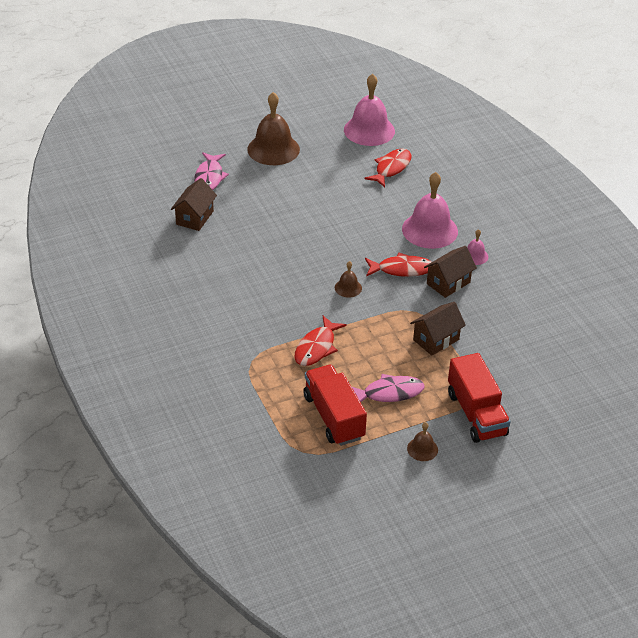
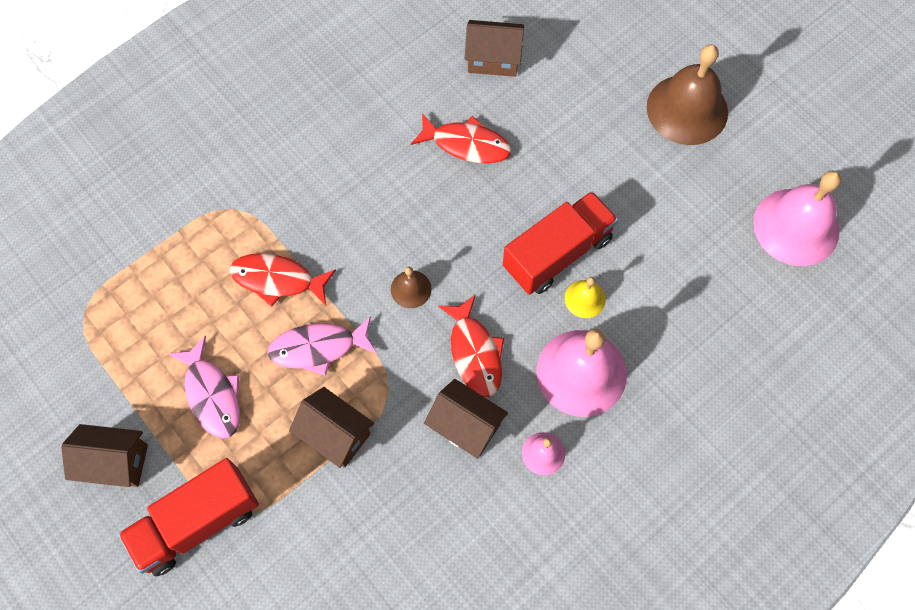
camera: 75 degrees right, 25 degrees up
pink fish [194,152,229,190] -> pink fish moved to [267,316,377,376]
red truck [304,365,367,446] -> red truck moved to [503,191,618,295]
red fish [364,149,412,187] -> red fish moved to [411,114,511,164]
brown bell [407,422,438,461] -> brown house [61,424,148,487]
none -> yellow bell [565,277,606,318]

